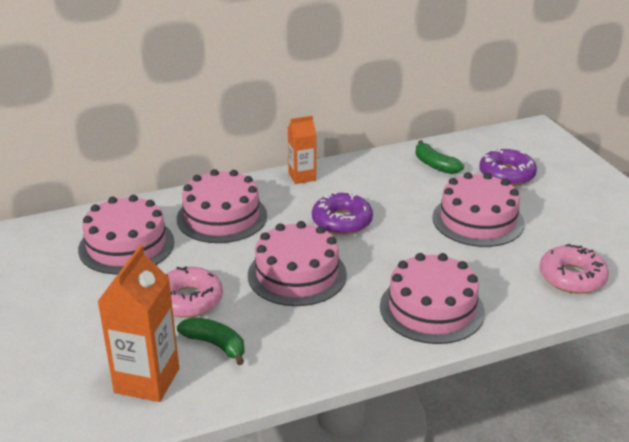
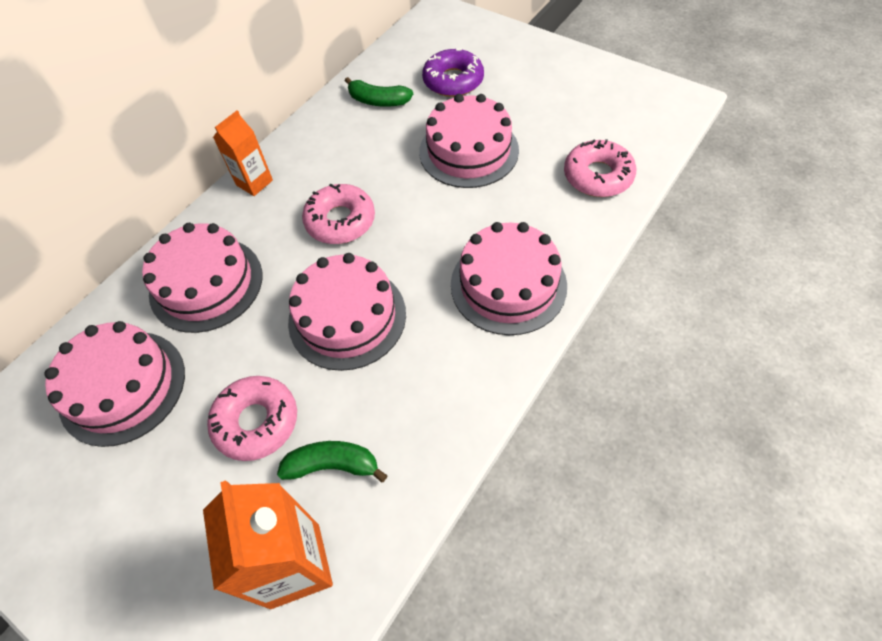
camera: 30 degrees left, 25 degrees up
purple donut [312,192,373,235] -> pink donut [302,184,375,244]

